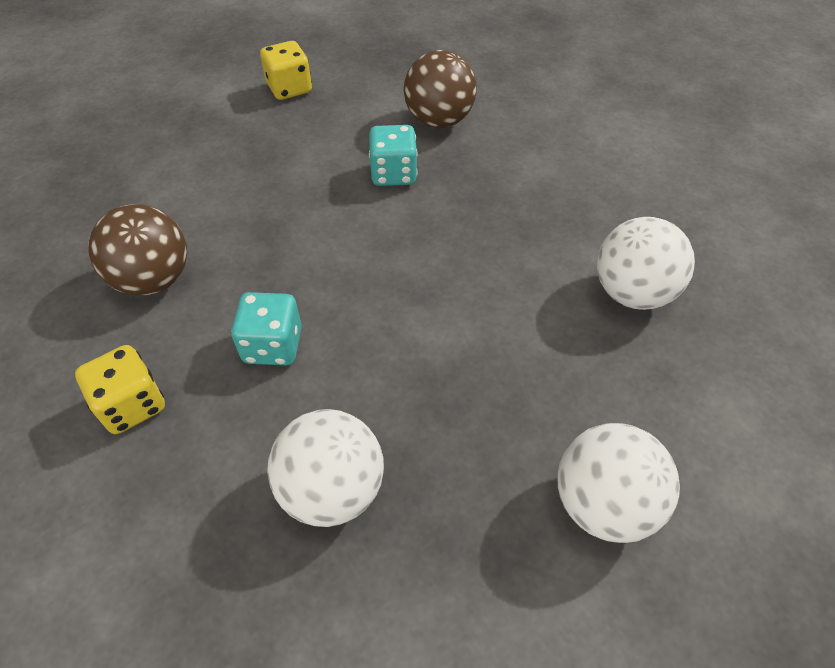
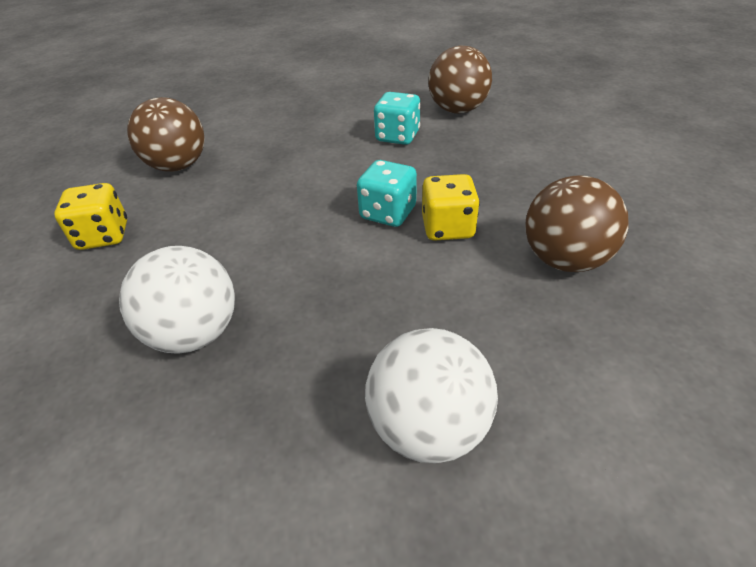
camera: 25 degrees right, 10 degrees down
turquoise dice [231,292,302,365] -> turquoise dice moved to [357,160,417,227]
yellow dice [260,41,312,100] -> yellow dice moved to [422,174,480,241]
white ball [597,217,695,310] -> brown ball [525,175,629,272]

